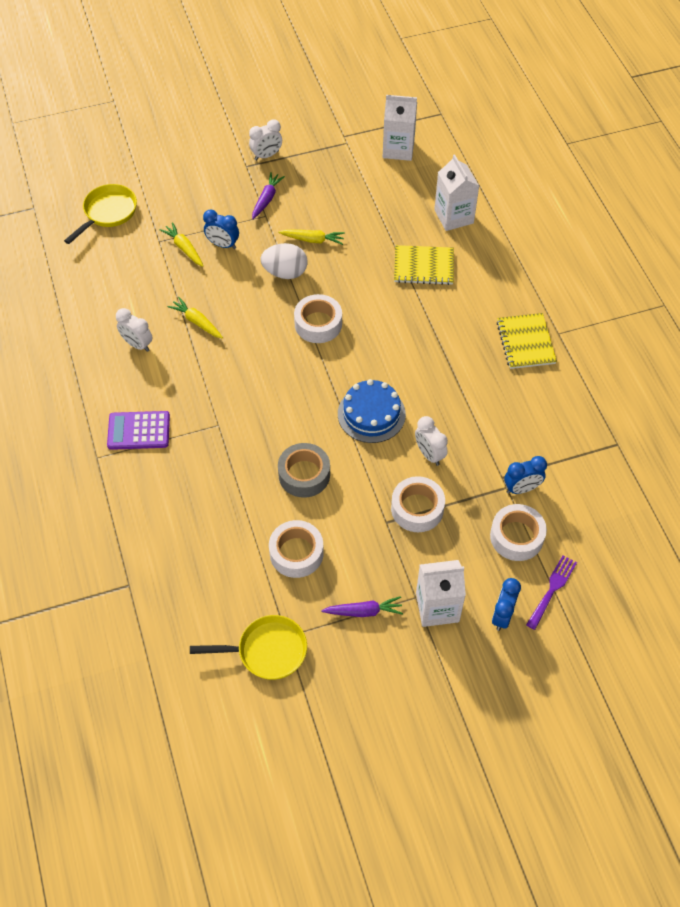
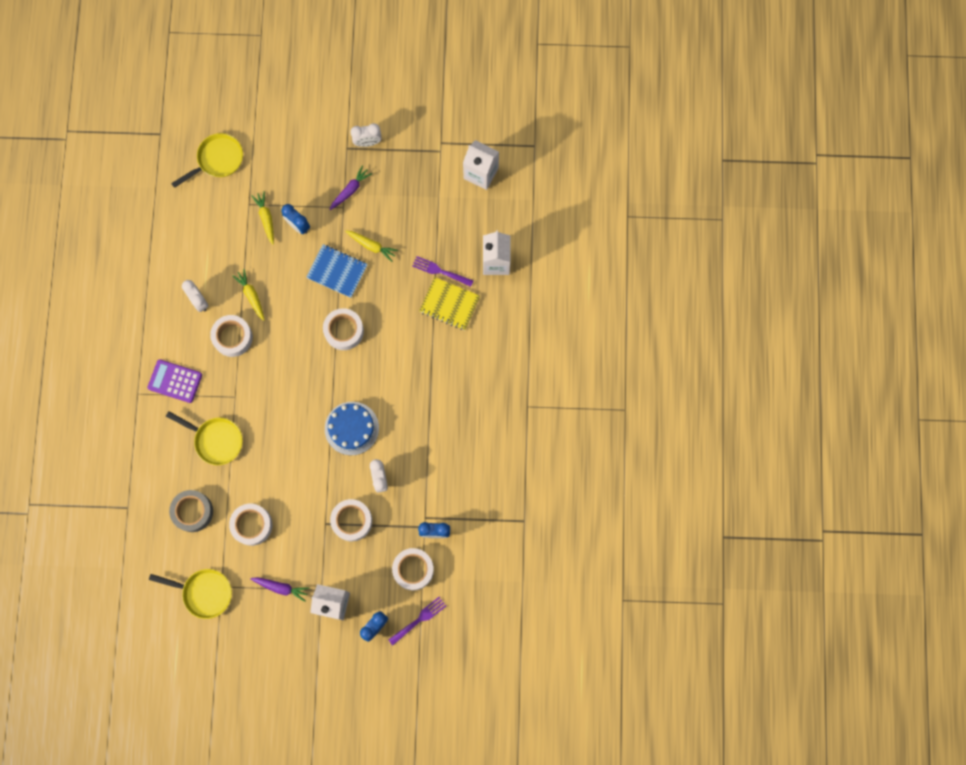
camera: 20 degrees right, 20 degrees up
white egg [260,243,308,279] -> blue notebook [306,244,368,298]
grey tape [278,443,330,498] -> grey tape moved to [169,490,213,532]
yellow notebook [497,313,557,369] -> none
none -> yellow pan [166,411,243,465]
none -> white tape [210,315,253,357]
none -> purple fork [412,256,474,287]

